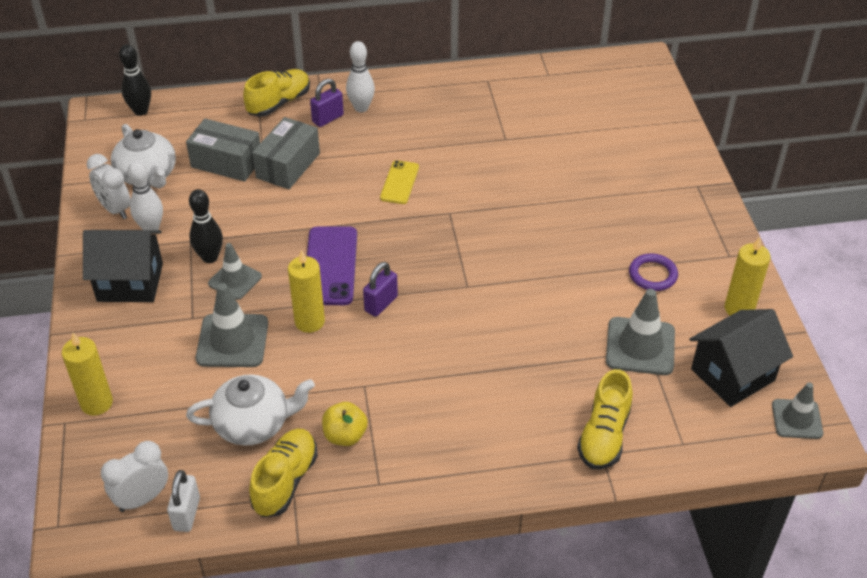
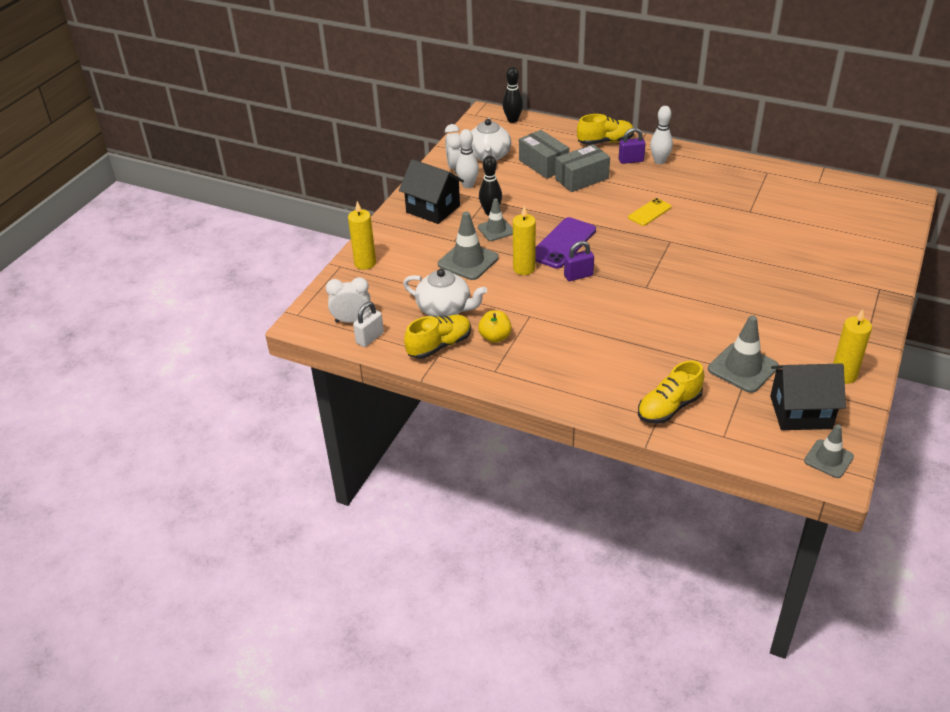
camera: 35 degrees right, 5 degrees down
purple ring [629,253,678,291] -> none

